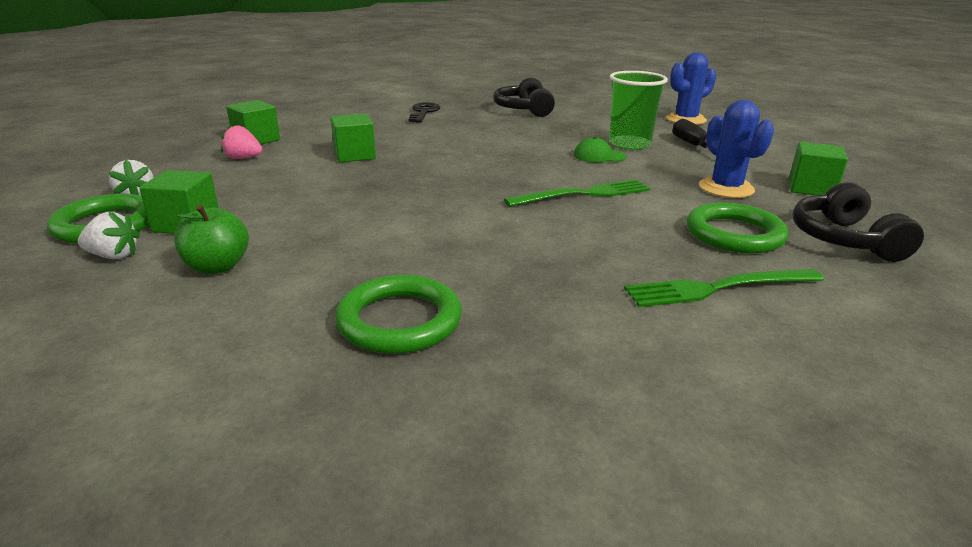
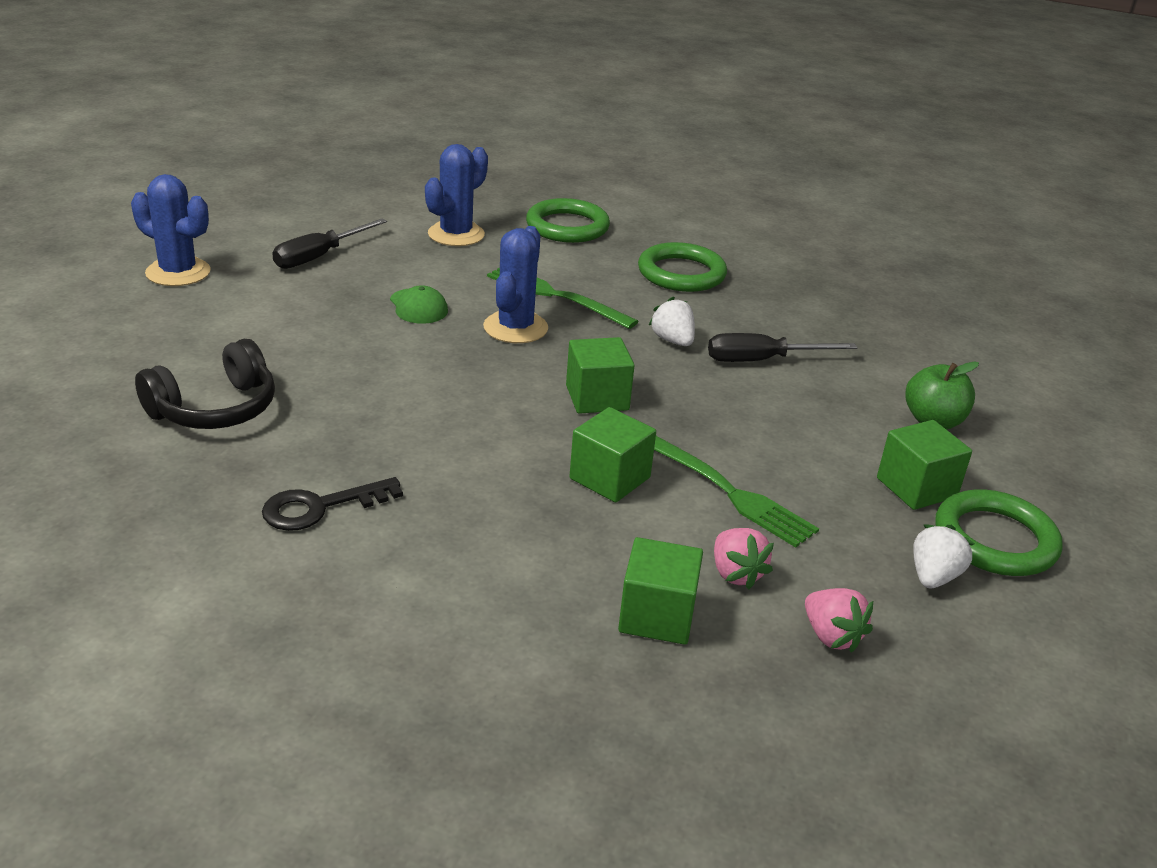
camera: 125 degrees left, 5 degrees up
white strawberry [78,211,140,259] -> white strawberry moved to [649,296,695,346]
green ring [335,275,462,354] -> green ring moved to [638,242,727,292]
green cup [609,71,668,150] -> none
green fork [624,269,824,307] -> green fork moved to [654,436,819,547]
green cube [789,142,848,195] -> green cube moved to [566,337,635,414]
black headphones [793,182,924,262] -> none
none -> blue cactus [483,226,548,343]
none -> black screwdriver [708,333,858,362]
none -> pink strawberry [805,588,873,653]

